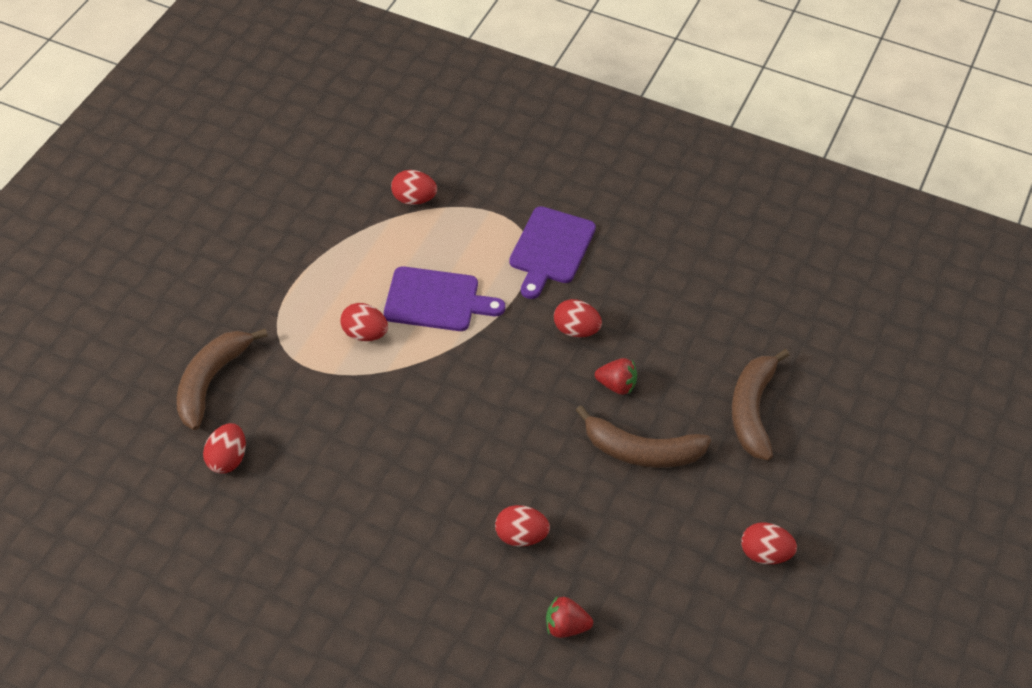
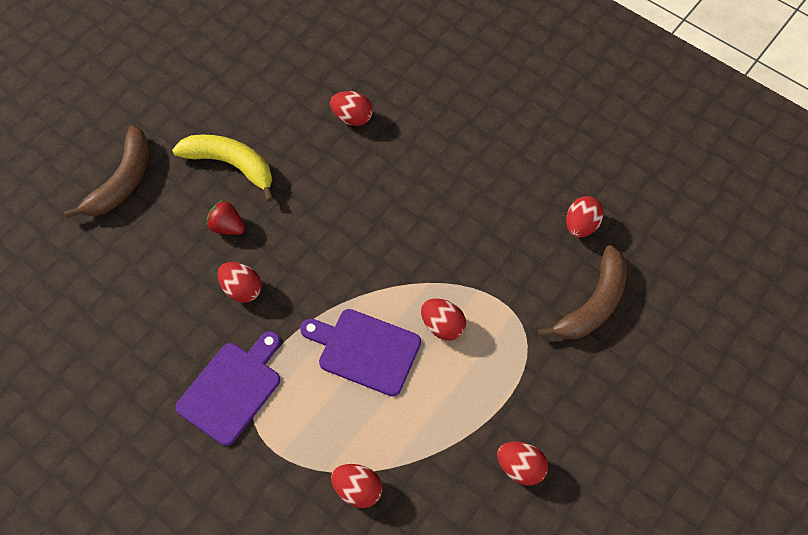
camera: 165 degrees left, 10 degrees up
red strawberry [546,596,593,638] -> none
brown banana [576,405,711,468] -> yellow banana [172,134,274,202]
red egg [741,522,797,564] -> red egg moved to [497,441,548,486]

